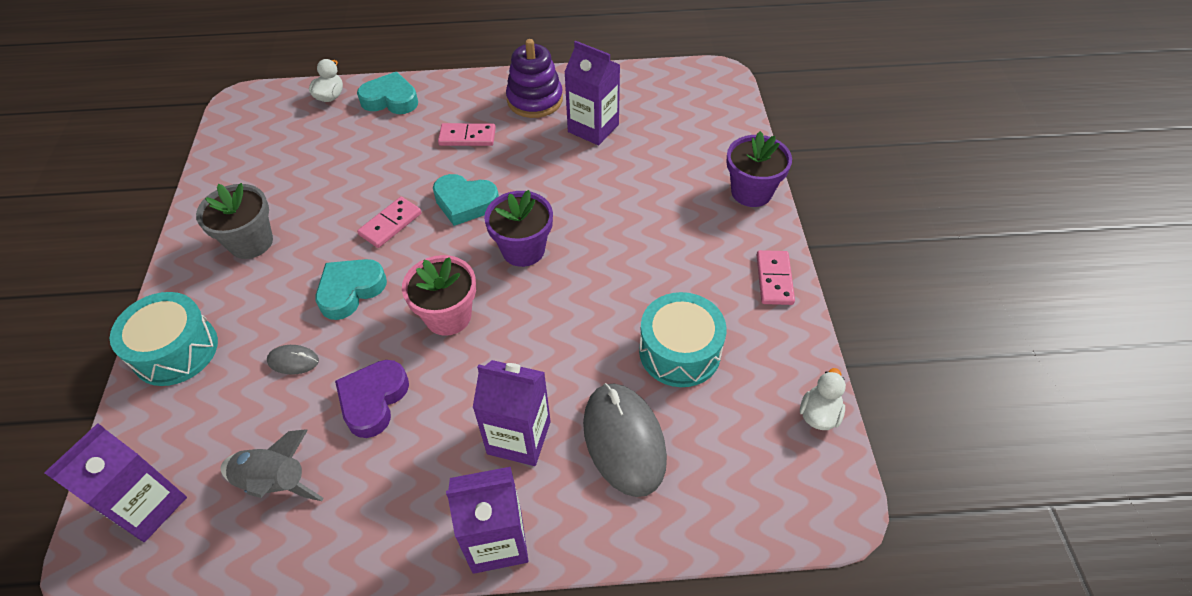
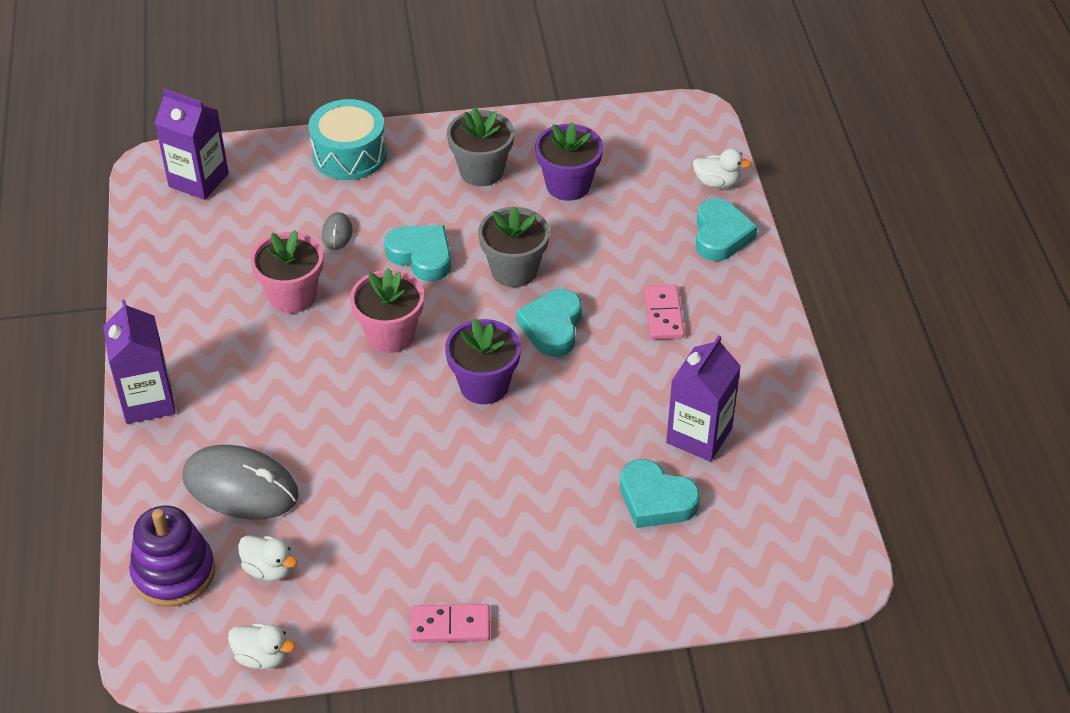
camera: 85 degrees right, 5 degrees down
grey rocket [221,430,324,501] -> none
purple heart [335,360,409,438] -> pink flower pot [250,230,323,313]
pink domino [357,197,422,248] -> grey flower pot [478,206,550,287]
purple carton [473,360,551,466] -> none
purple stacking toy [506,39,563,118] -> purple stacking toy moved to [129,506,215,607]
grey mouse [583,383,667,497] -> grey mouse turned 45 degrees clockwise [183,445,299,520]
turquoise drum [639,292,727,387] -> none
purple flower pot [726,131,792,207] -> purple flower pot moved to [535,122,603,201]
none -> white duck [238,535,297,581]
none -> turquoise heart [620,459,700,528]

